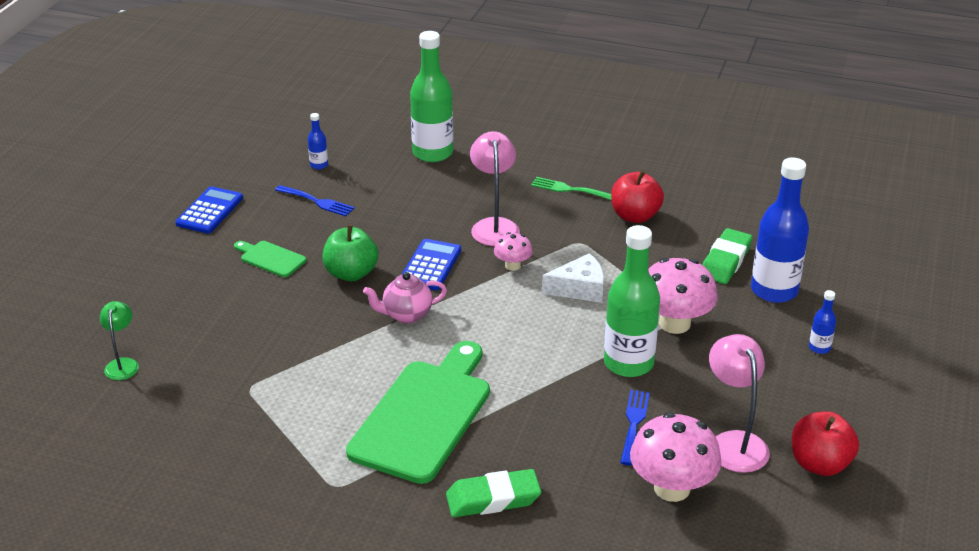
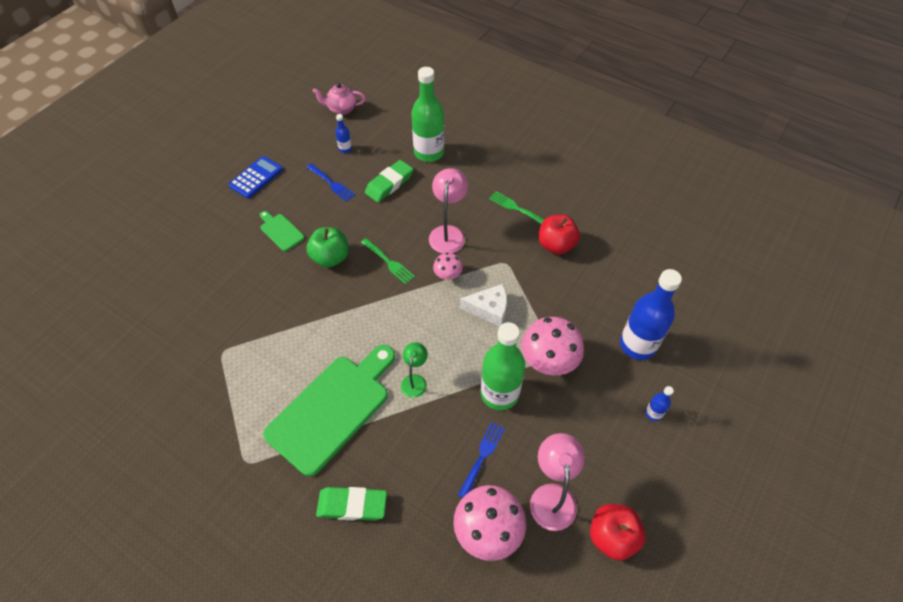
camera: 15 degrees right, 20 degrees up
green lamp [100,301,139,380] -> green lamp moved to [401,342,428,398]
pink teapot [363,272,447,323] -> pink teapot moved to [313,83,366,115]
blue calculator [401,239,461,290] -> green fork [361,238,415,284]
green eraser [702,228,753,284] -> green eraser moved to [365,160,413,202]

